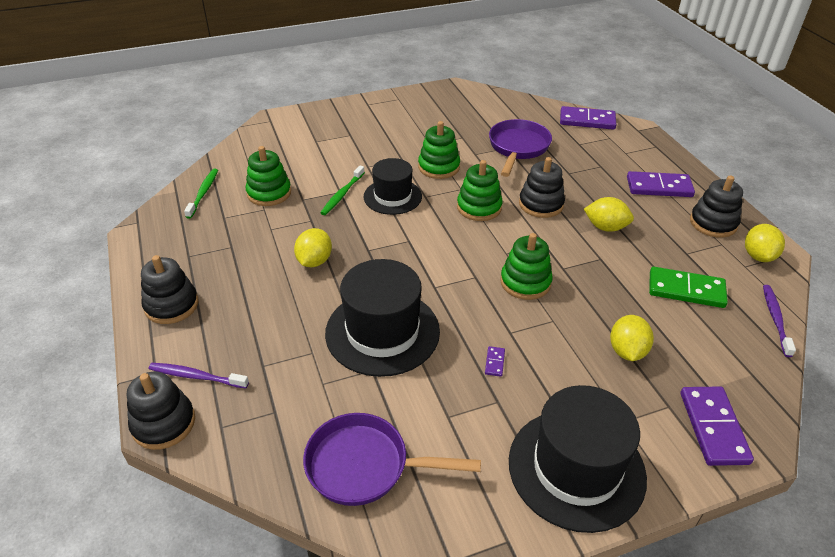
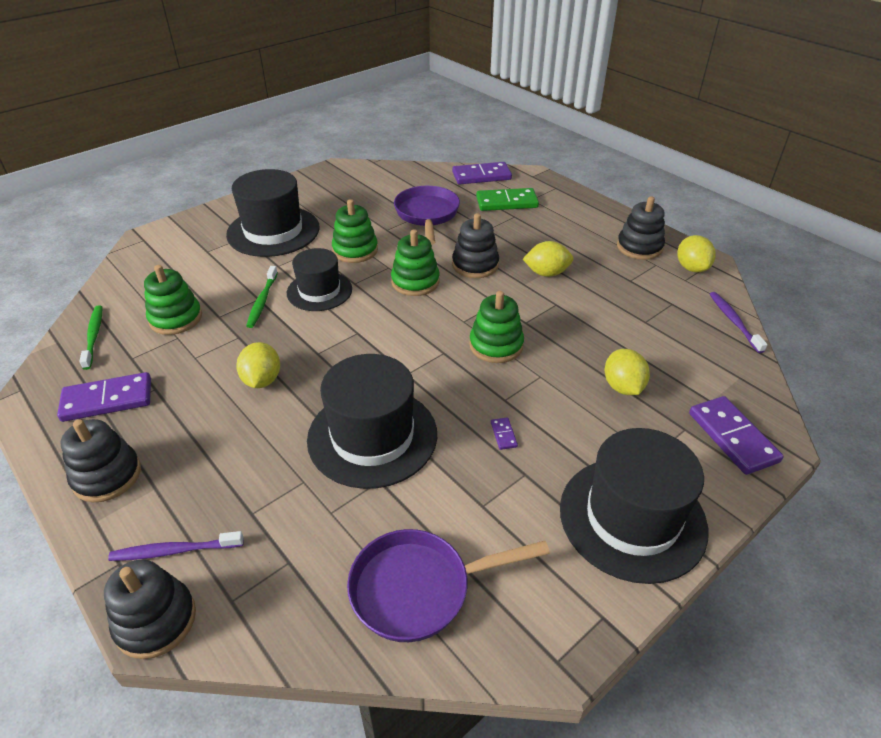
camera: 20 degrees left, 0 degrees up
purple domino [627,171,695,197] -> purple domino moved to [57,372,151,422]
green domino [649,267,728,308] -> green domino moved to [476,188,539,211]
none -> black hat [226,169,320,257]

